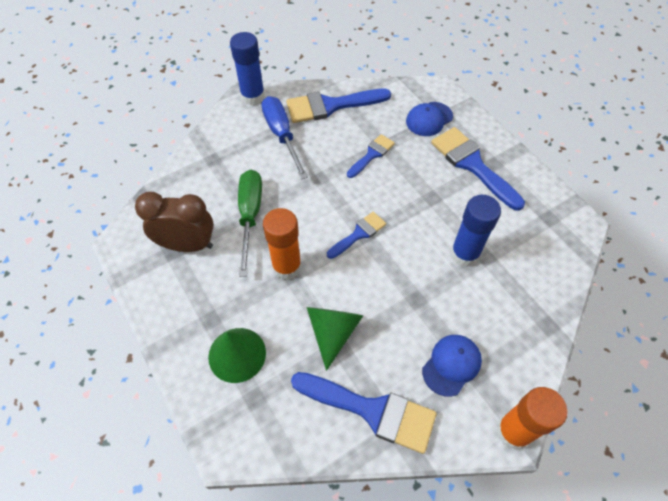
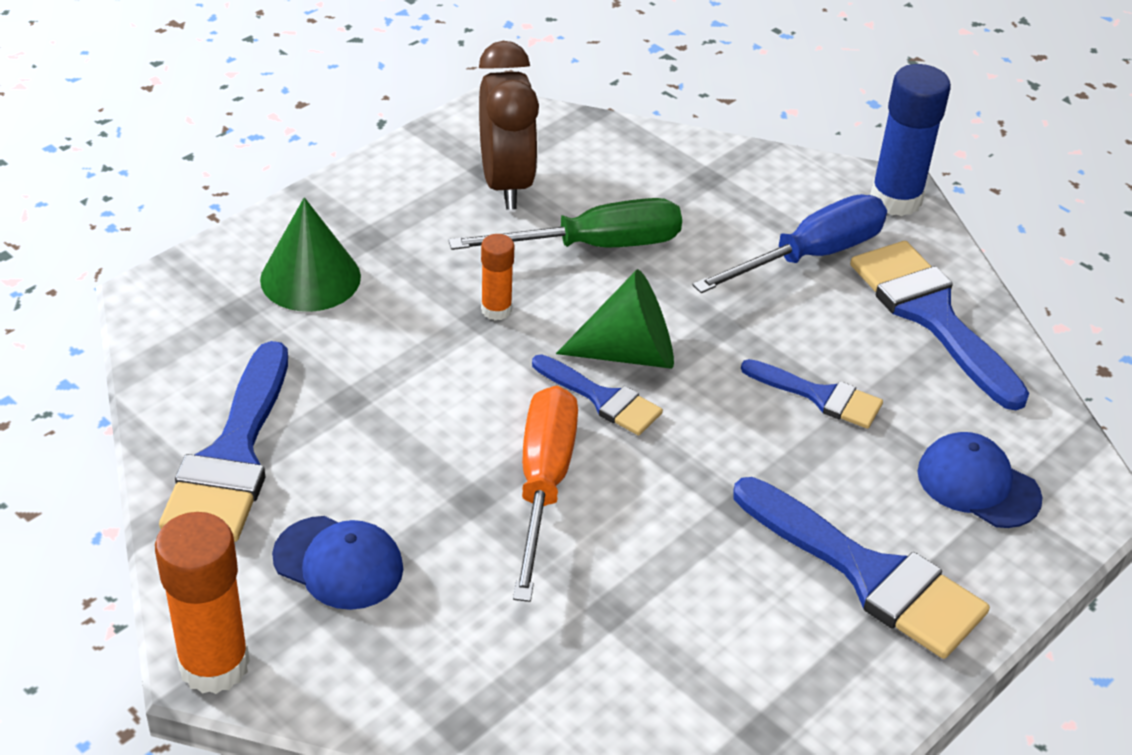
camera: 75 degrees right, 15 degrees down
orange glue stick [263,208,302,280] -> orange glue stick [481,234,514,320], size x0.55
green cone [307,307,364,371] -> green cone moved to [556,269,674,369]
blue brush [431,127,525,211] -> blue brush turned 90 degrees clockwise [733,477,990,659]
blue glue stick [451,195,501,267] -> none
none -> orange screwdriver [513,386,578,602]

